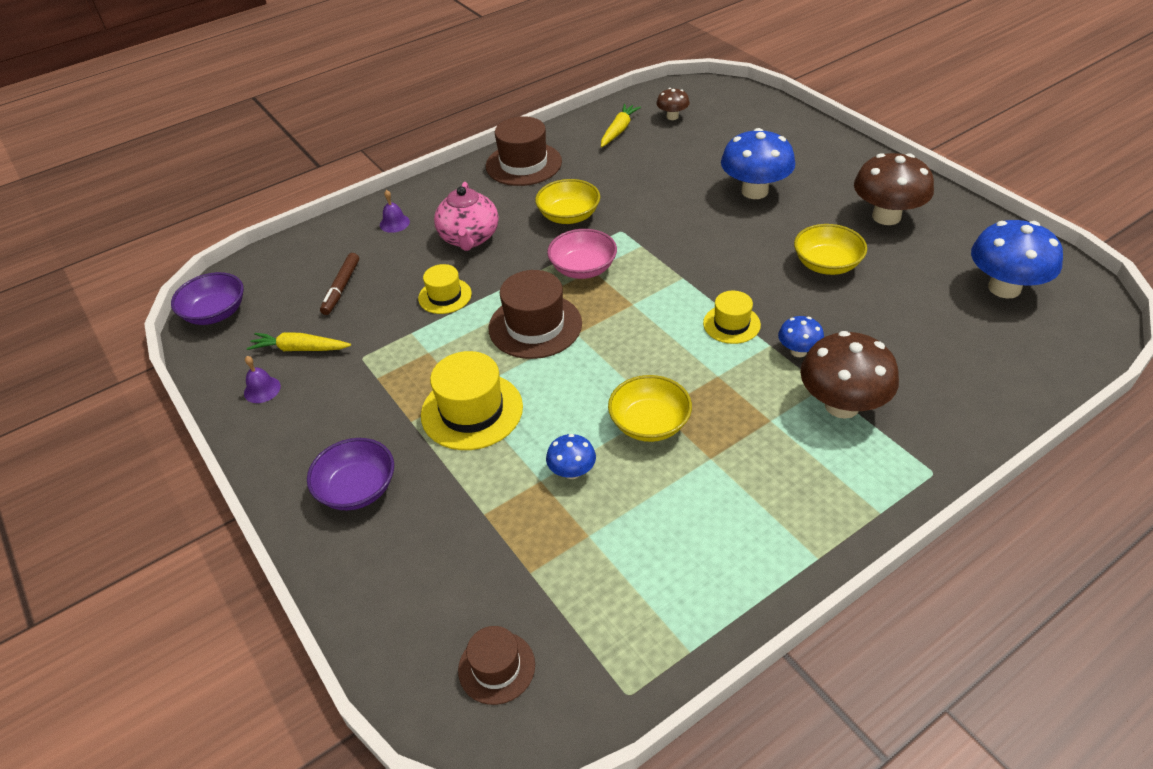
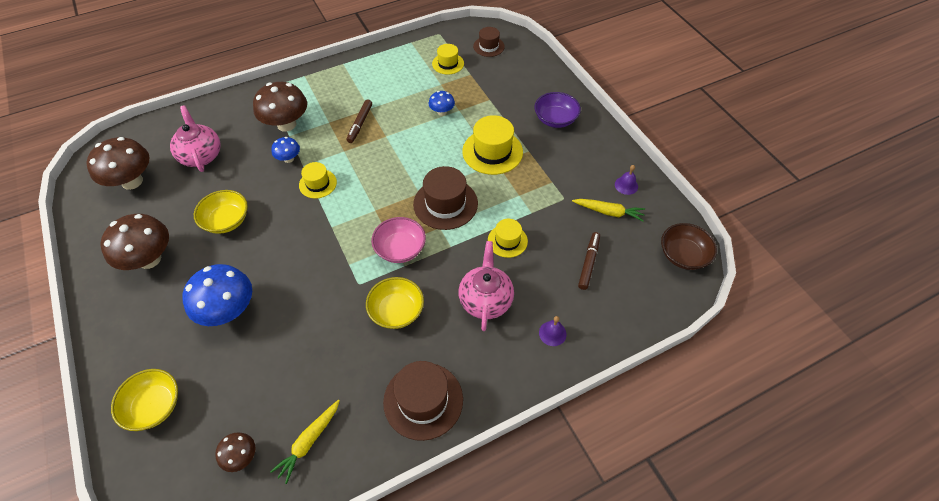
camera: 175 degrees left, 10 degrees up
purple bowl [171,272,244,325] -> brown bowl [661,223,717,270]
yellow bowl [608,375,692,442] -> yellow bowl moved to [111,369,178,431]
blue mushroom [971,220,1063,298] -> brown mushroom [86,137,150,190]
none -> pink teapot [170,105,221,172]
none -> brown marker [346,99,372,143]
none -> yellow hat [432,44,464,75]

